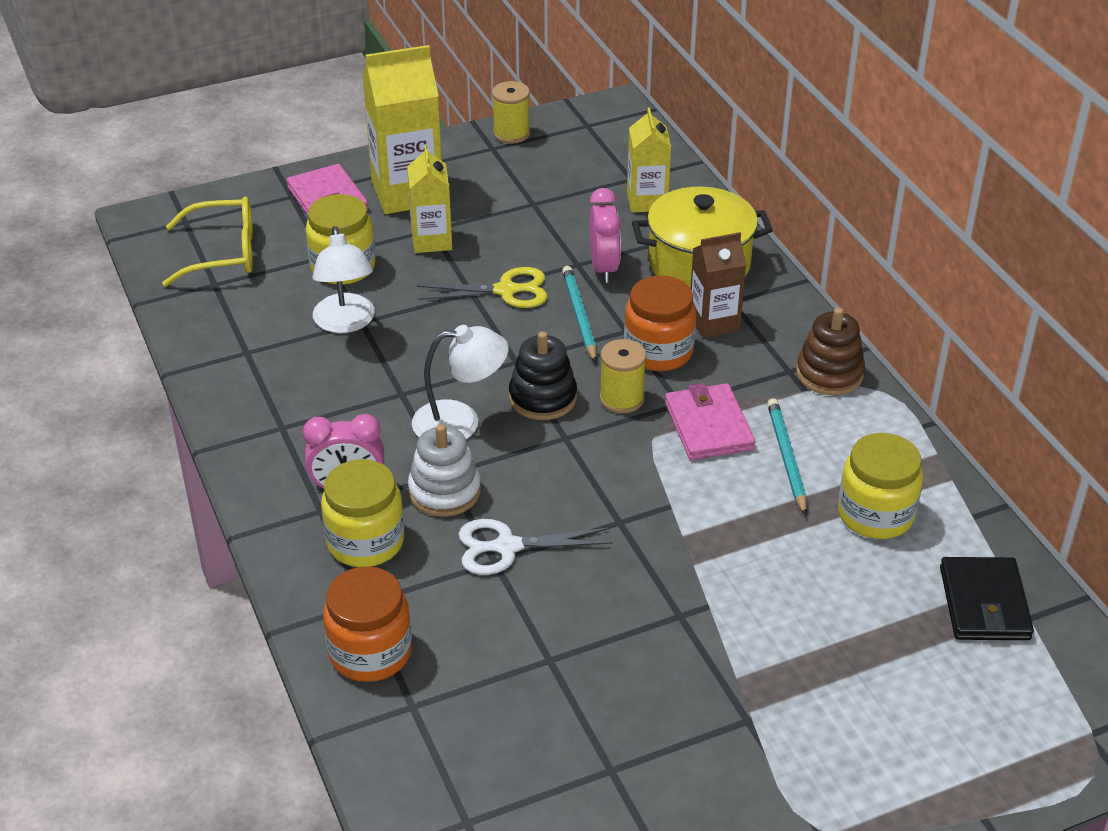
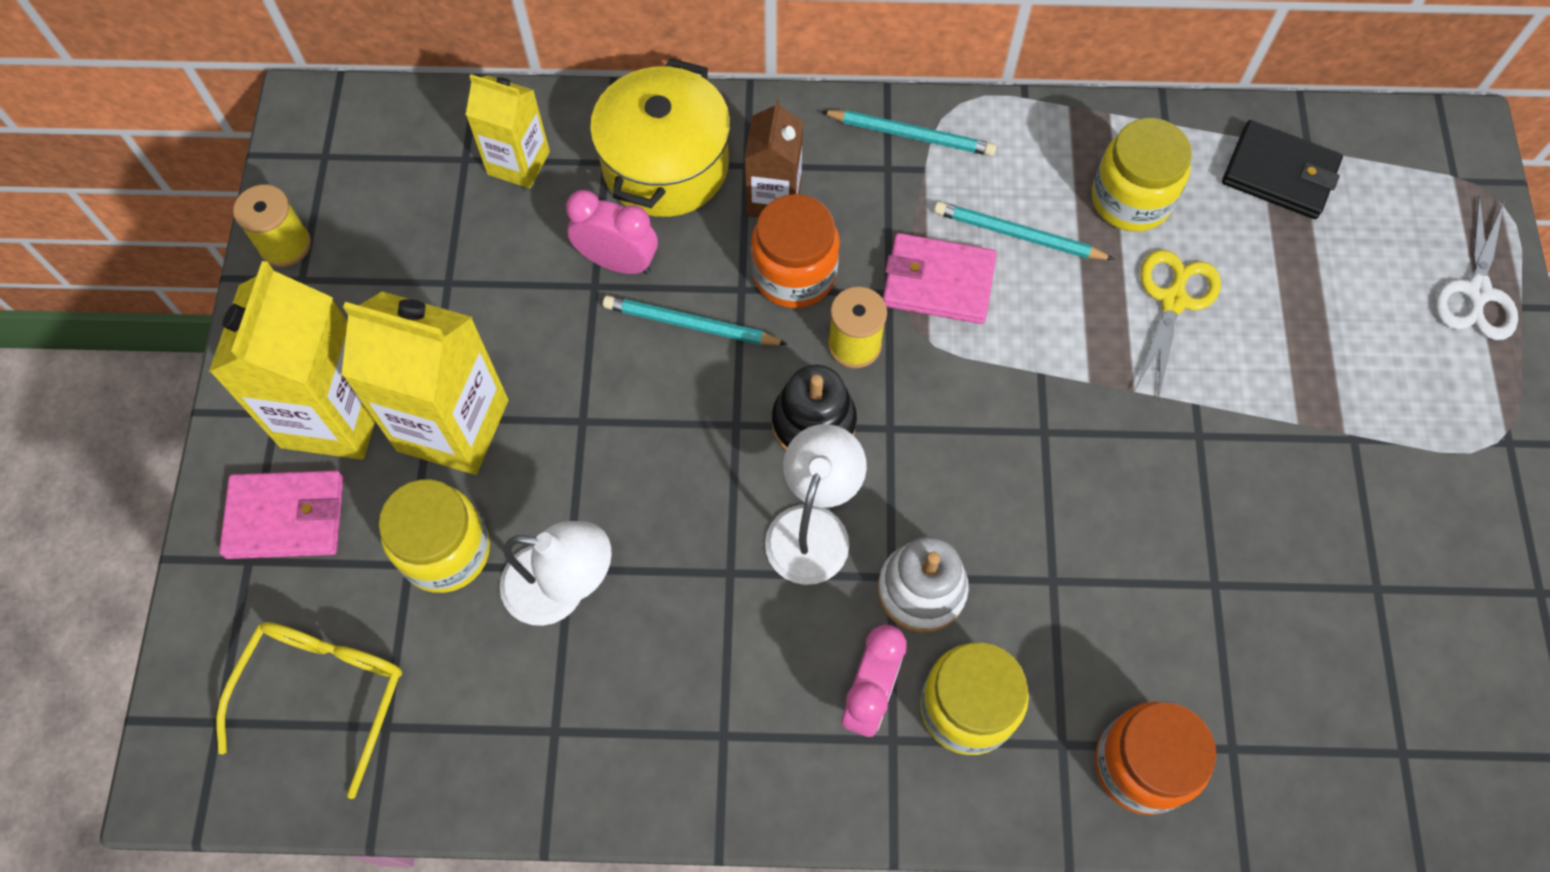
camera: 65 degrees left, 25 degrees up
yellow carton [407,145,452,253] -> yellow carton [342,291,509,475], size x1.66
yellow scissors [417,267,548,308] -> yellow scissors moved to [1135,250,1221,400]
white scissors [458,519,613,575] -> white scissors moved to [1435,196,1518,340]
brown stacking toy [796,308,865,395] -> turquoise pencil [821,110,996,156]

